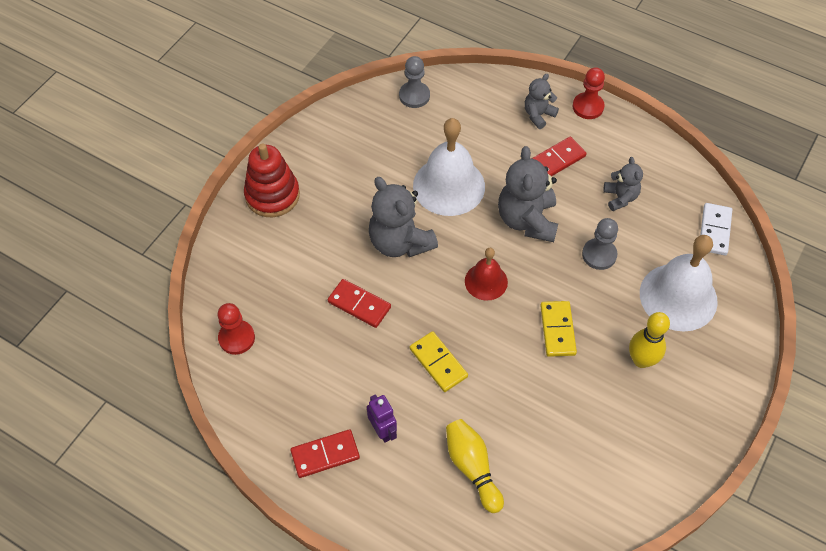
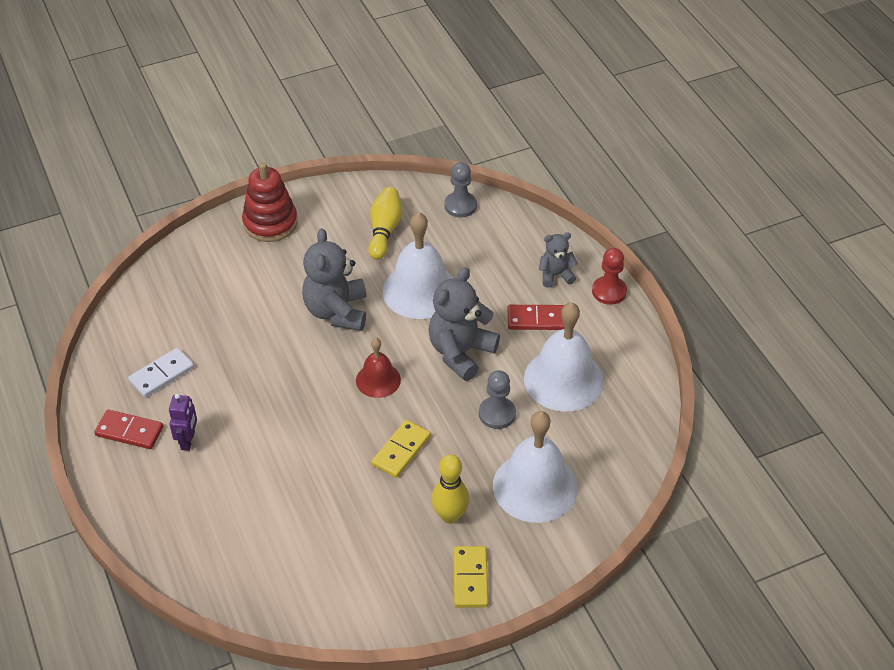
camera: 35 degrees right, 10 degrees down
red pawn [218,303,255,355] -> none
red domino [328,279,391,328] -> none
yellow domino [410,331,468,392] -> yellow domino moved to [453,546,488,608]
yellow bowling pin [446,419,504,513] -> yellow bowling pin moved to [368,187,402,260]
grey teddy bear [604,157,643,211] -> white bell [524,302,604,412]
white domino [700,203,732,255] -> white domino moved to [128,348,194,397]

